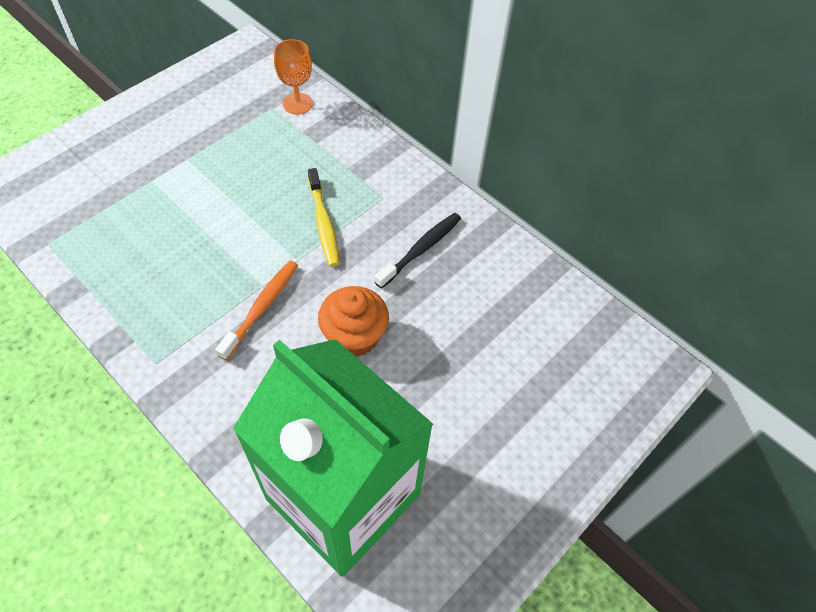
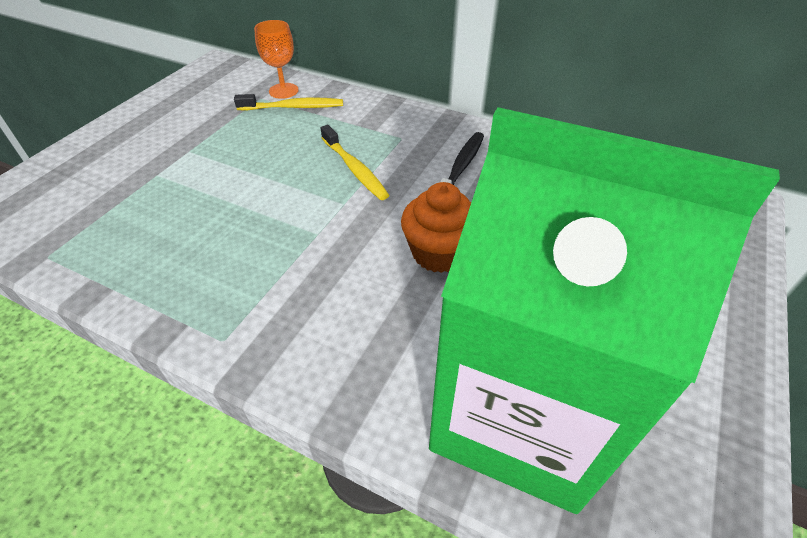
camera: 15 degrees left, 10 degrees down
orange toothbrush [215,261,298,360] -> none
none -> yellow toothbrush [234,94,343,110]

